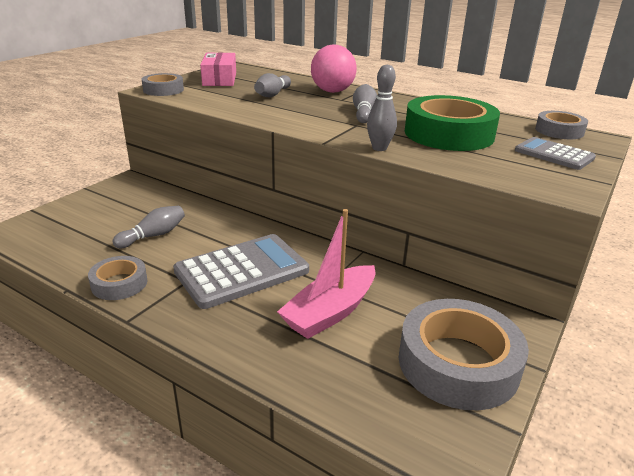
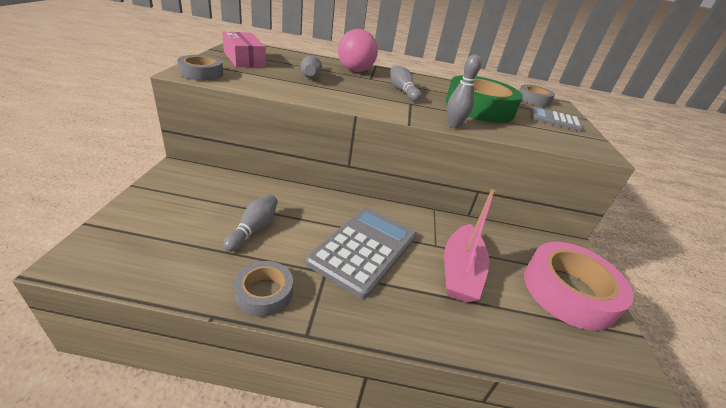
camera: 30 degrees left, 5 degrees up
grey tape [399,299,529,410] -> pink tape [524,242,634,331]

